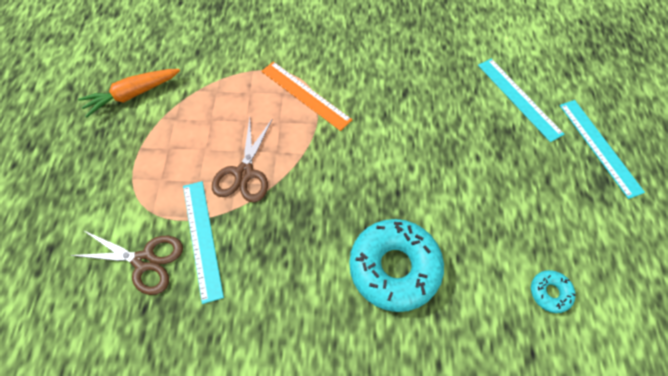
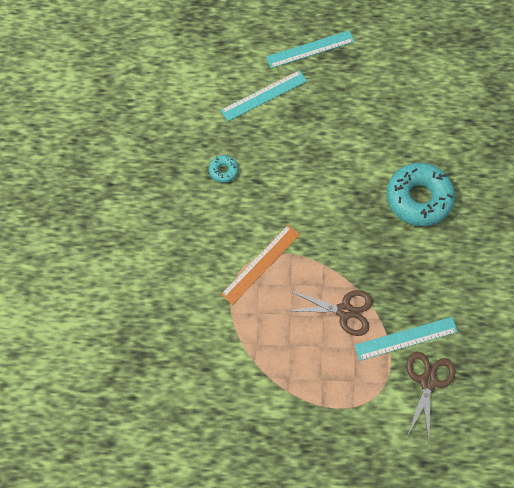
camera: 90 degrees left, 5 degrees up
orange carrot [78,69,180,118] -> none
turquoise donut [531,270,576,313] -> turquoise donut moved to [209,155,238,183]

